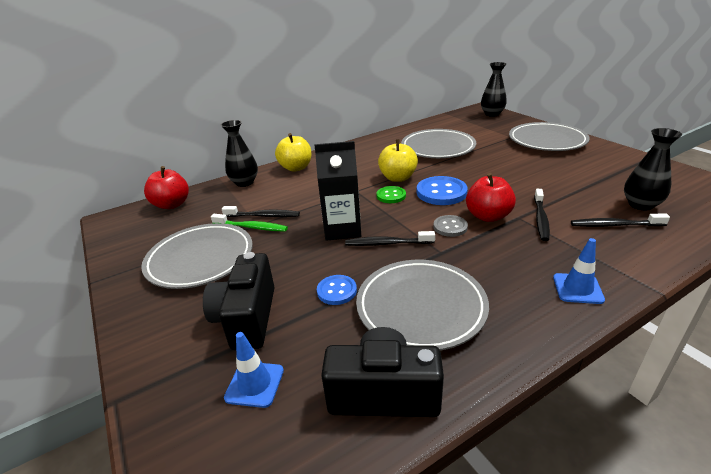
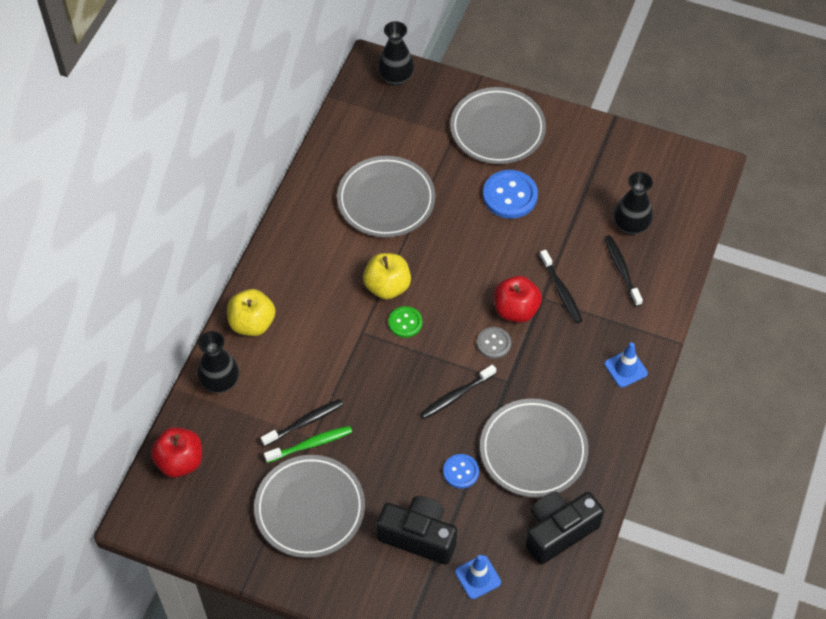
camera: 40 degrees left, 25 degrees up
black camera [203,252,275,350] -> black camera turned 150 degrees clockwise [376,496,457,565]
black carton [315,141,361,241] -> none
blue button [417,176,468,205] -> blue button moved to [483,170,538,218]
black toothbrush [571,214,670,227] -> black toothbrush turned 105 degrees clockwise [604,235,643,307]

